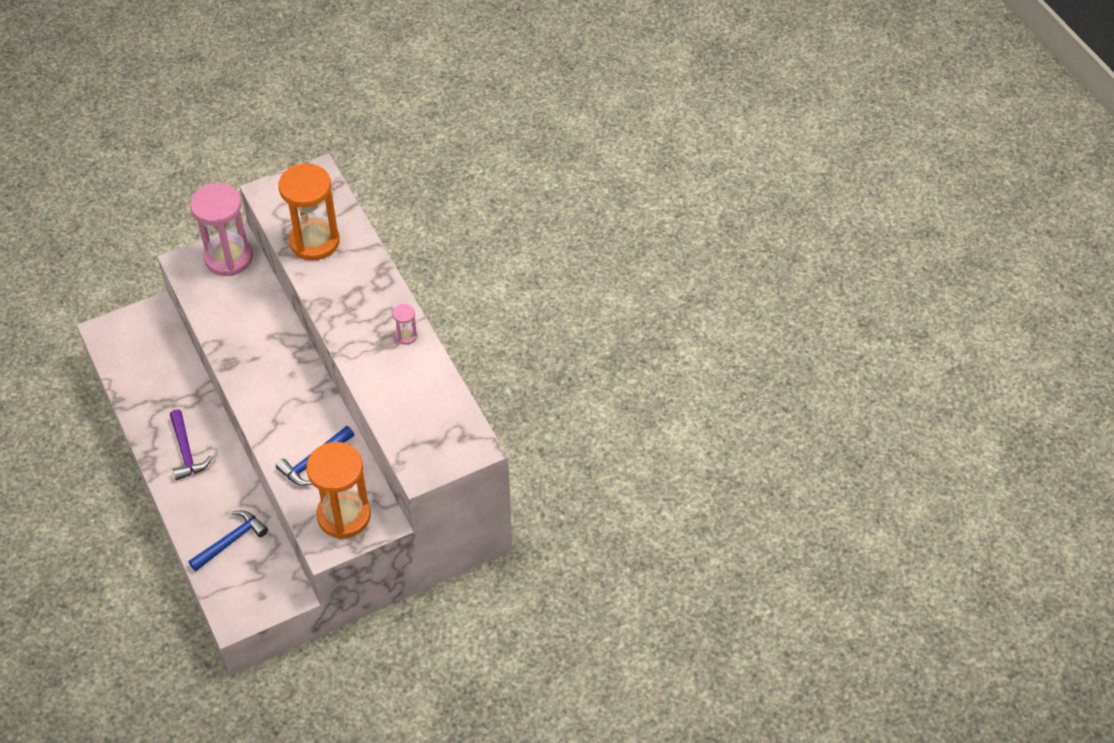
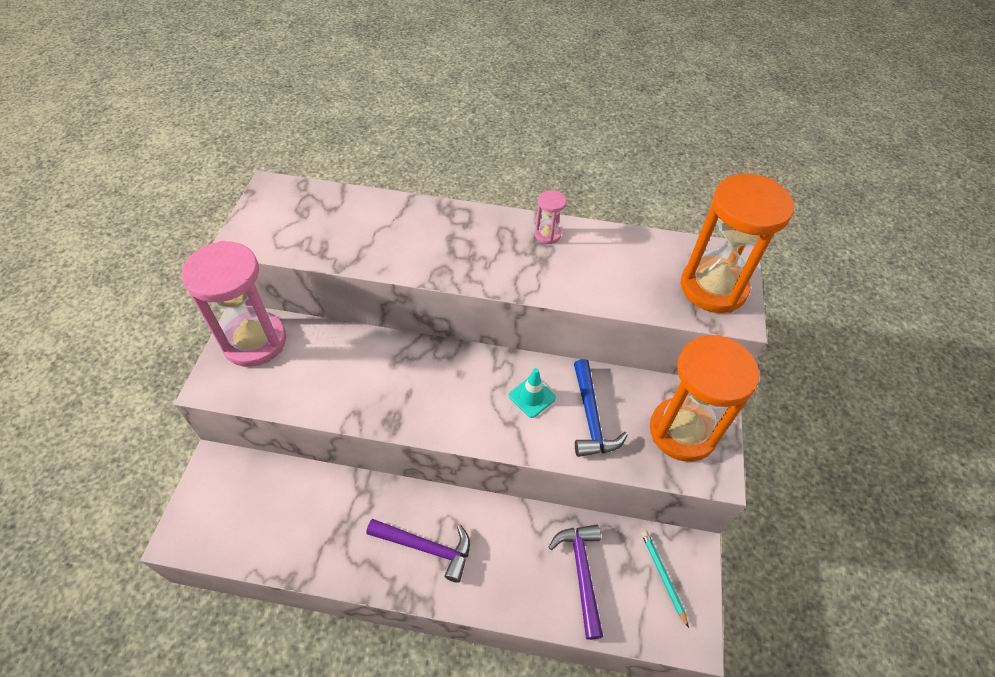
camera: 55 degrees left, 0 degrees up
blue hammer [188,510,268,571] -> purple hammer [549,524,603,640]
orange hourglass [278,163,340,261] -> orange hourglass moved to [680,174,794,313]
none -> turquoise traffic cone [509,368,556,418]
none -> turquoise pencil [641,531,689,628]

